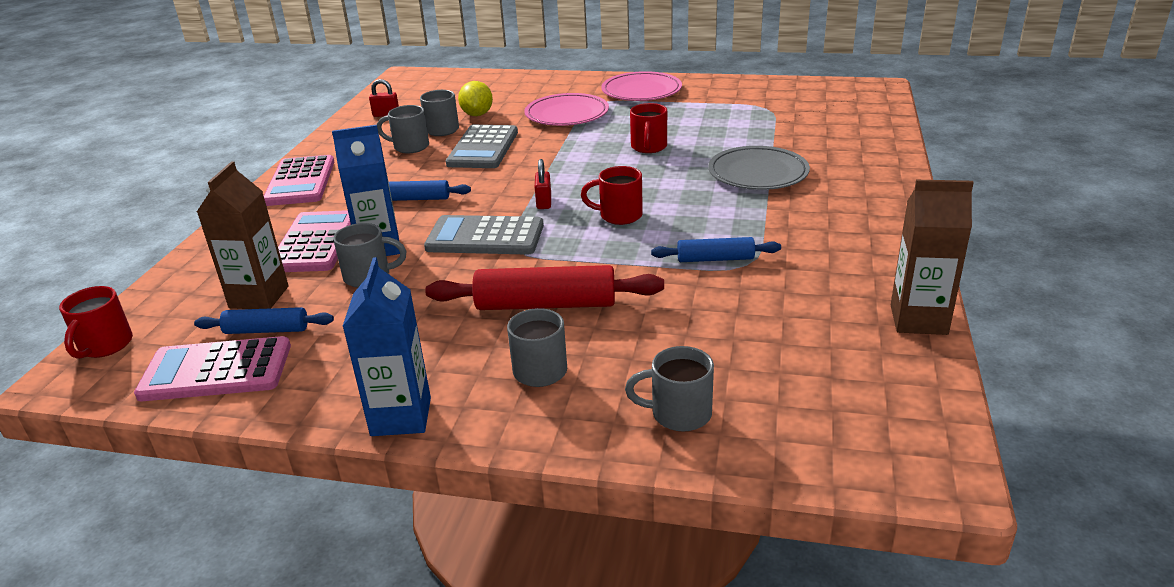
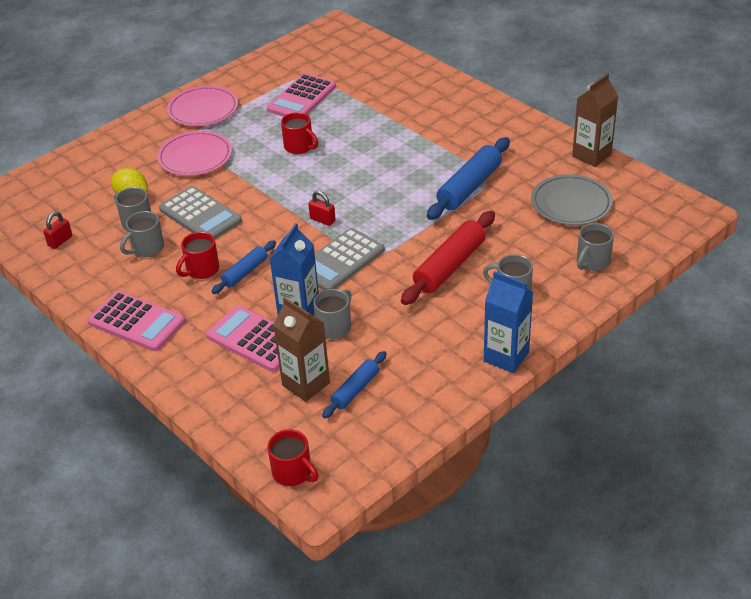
camera: 55 degrees left, 10 degrees up
pink calculator [134,336,291,401] -> pink calculator moved to [267,73,336,117]
red mug [581,166,643,225] -> red mug moved to [176,232,219,279]
blue rolling pin [651,237,781,262] -> blue rolling pin [427,137,510,220], size x1.73
grey plate [708,146,810,190] -> grey plate moved to [531,174,613,225]

